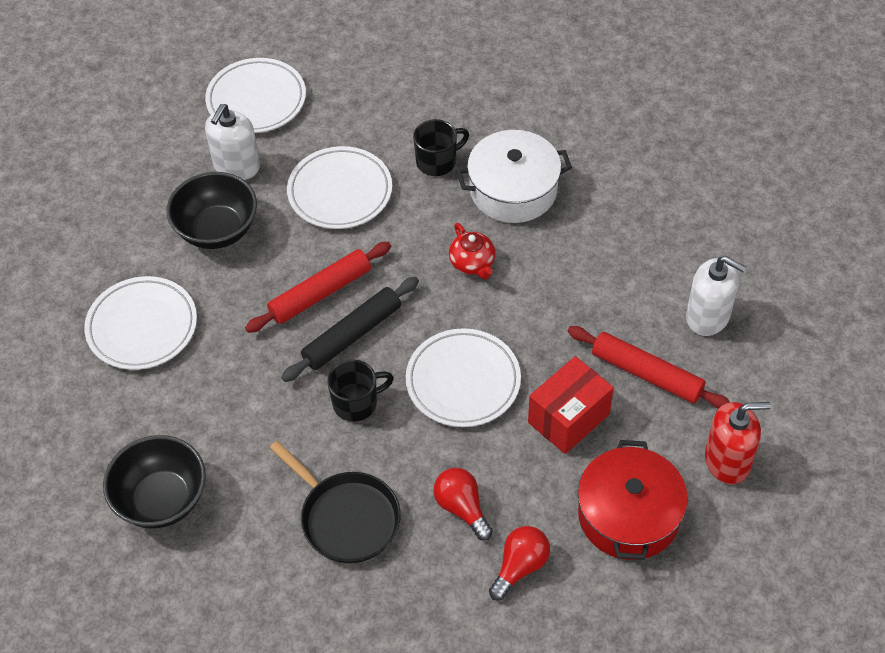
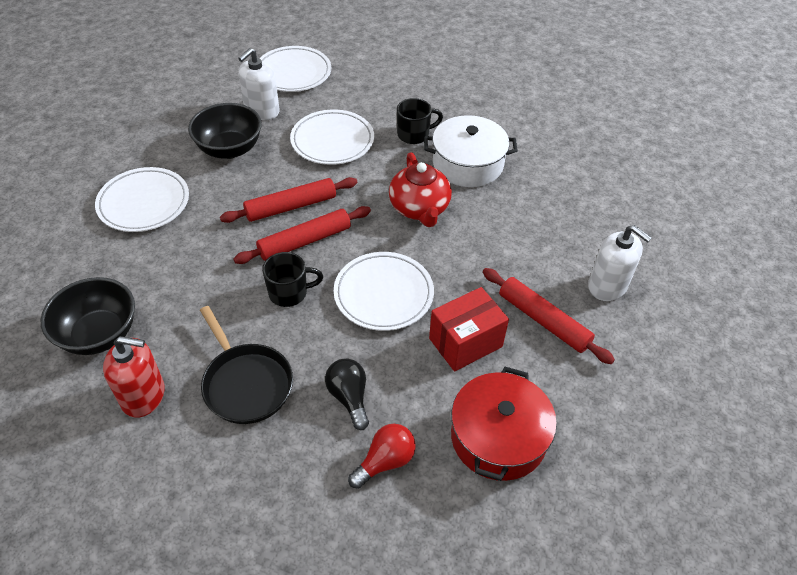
camera: 10 degrees right, 5 degrees down
black rolling pin [281,277,419,382] -> red rolling pin [233,206,371,264]
red light bulb [434,468,493,541] -> black light bulb [325,359,369,430]
red teapot [449,223,495,280] -> red teapot [389,152,452,227], size x1.61
red soap dispenser [705,402,771,484] -> red soap dispenser moved to [103,336,165,418]

